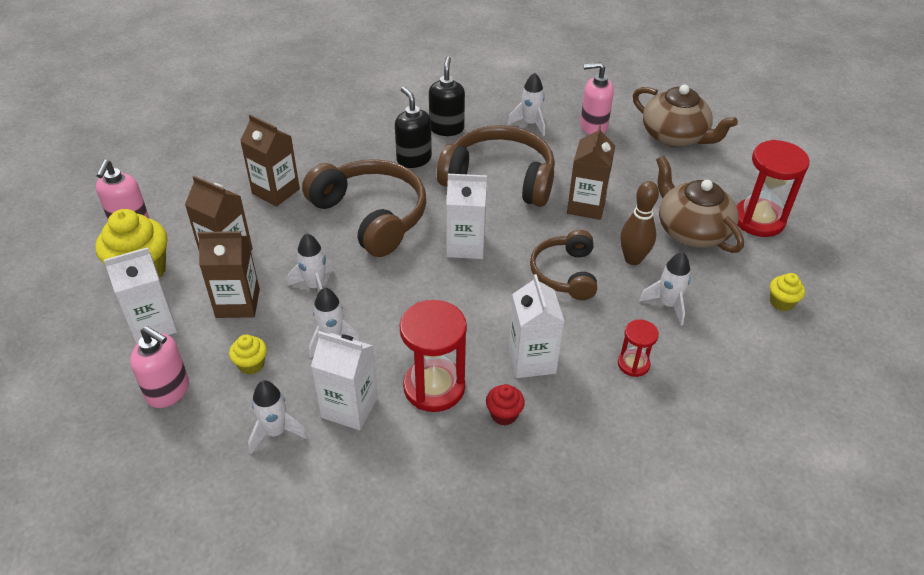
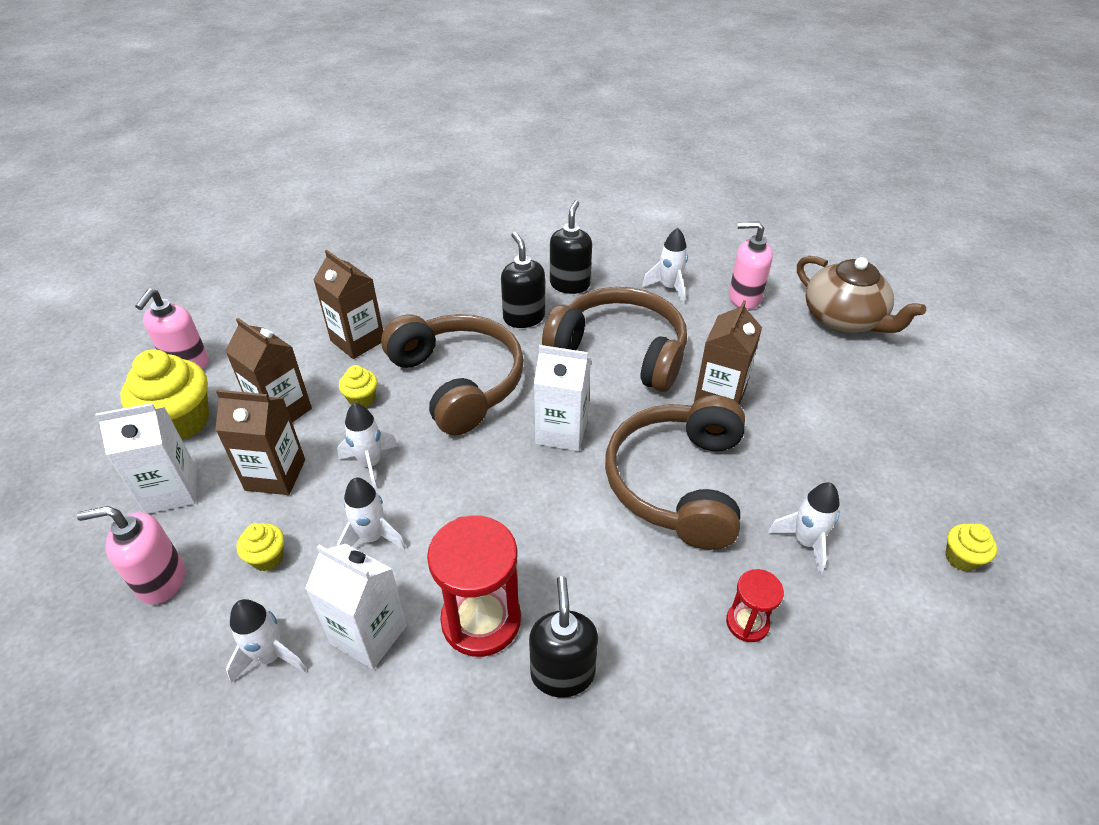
camera: 10 degrees right, 0 degrees up
pink soap dispenser [130,326,189,408] -> pink soap dispenser turned 135 degrees clockwise [77,506,185,605]
red cupcake [486,384,525,425] -> black soap dispenser [529,576,598,698]
white carton [508,274,564,378] -> none
brown headphones [530,230,597,300] -> brown headphones [605,395,745,550], size x1.64
brown bowling pin [620,181,659,265] -> none
brown teapot [656,156,744,253] -> none
red hourglass [737,140,810,237] -> none
none -> yellow cupcake [339,365,377,407]

